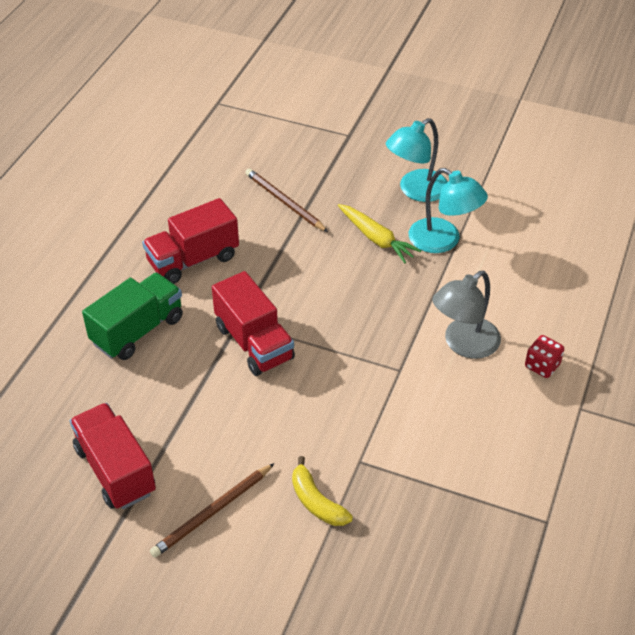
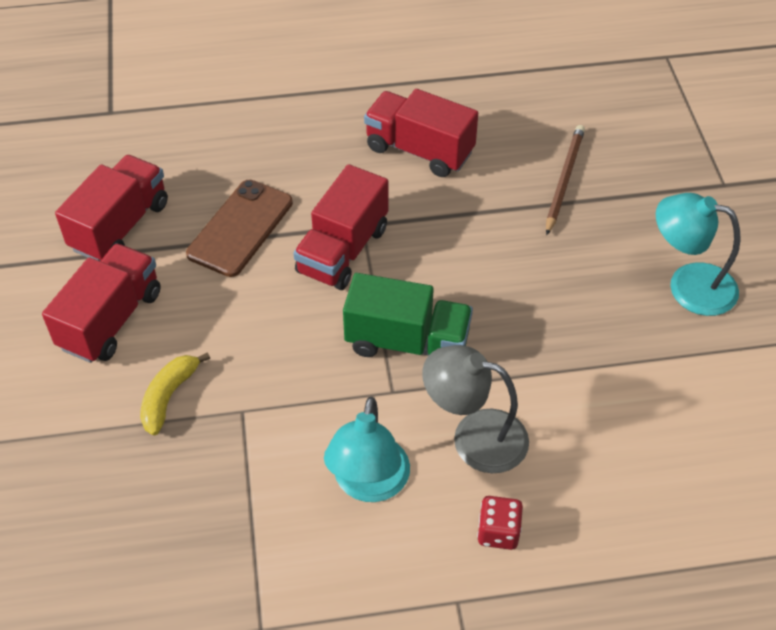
camera: 60 degrees right, 5 degrees up
green truck [82,272,183,360] -> green truck moved to [343,273,473,357]
brown pencil [150,463,274,558] -> red truck [42,243,161,363]
yellow carrot [338,204,421,263] -> none
turquoise lamp [409,168,488,253] -> turquoise lamp moved to [324,397,410,502]
none -> brown phone [186,180,293,277]

